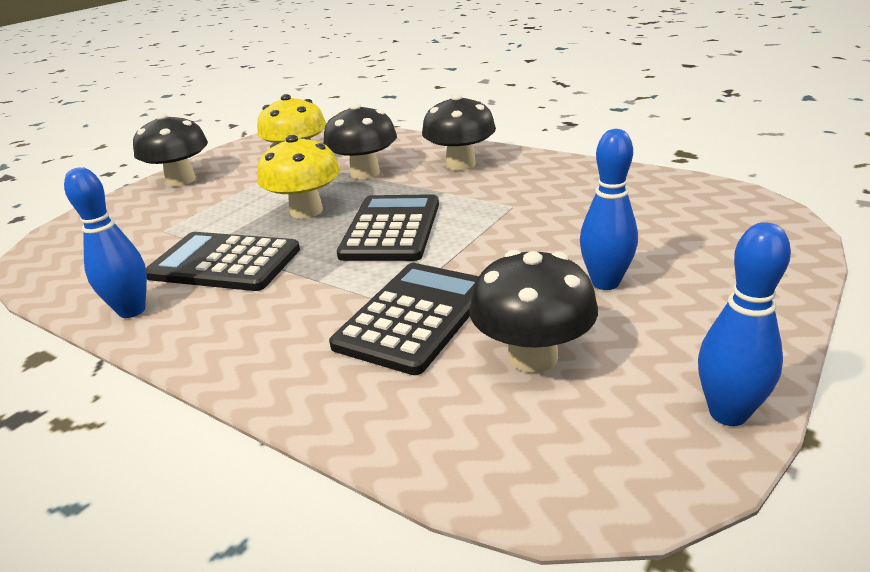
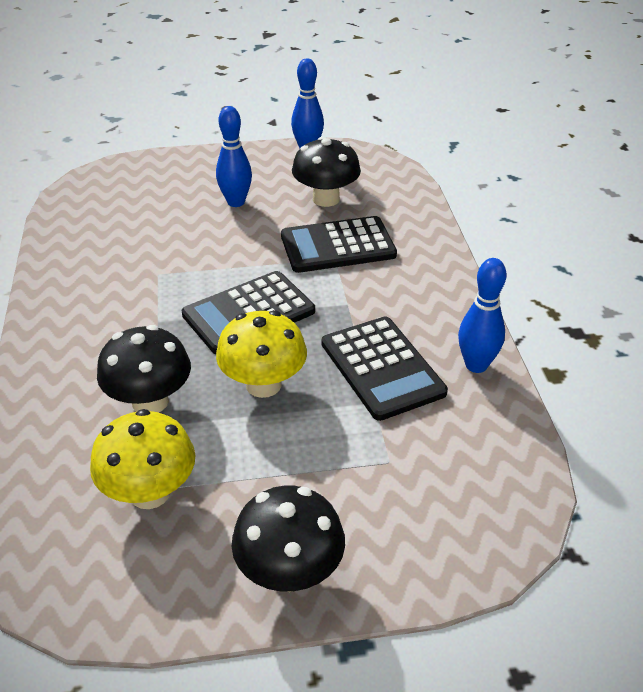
camera: 135 degrees left, 10 degrees up
black mushroom [422,94,496,170] -> none

